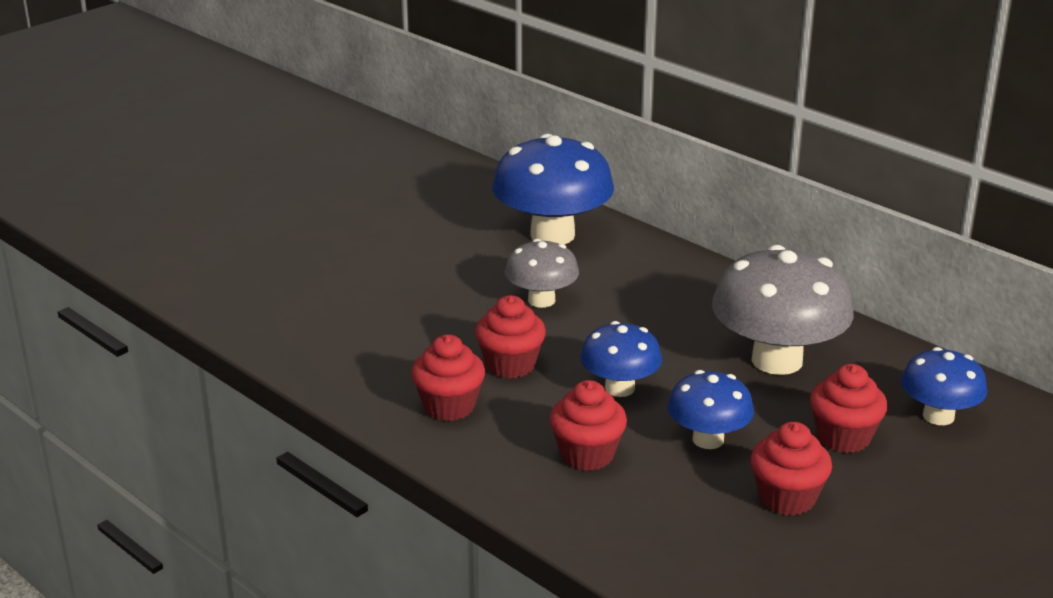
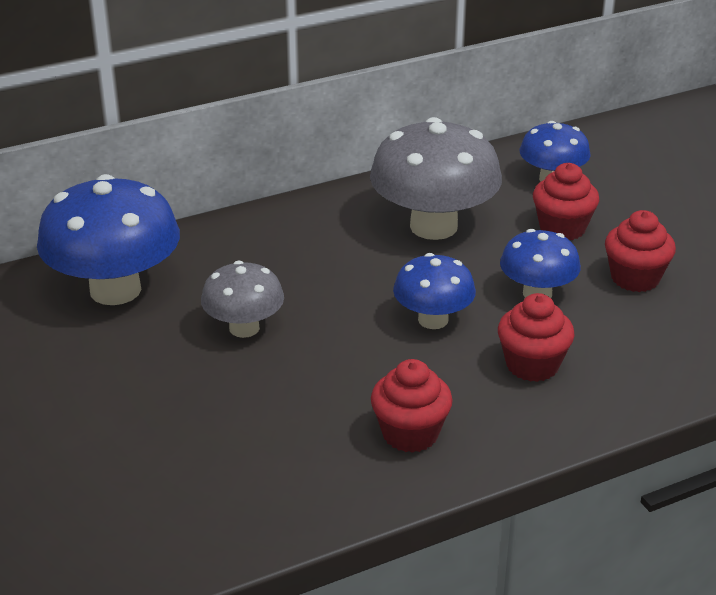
camera: 70 degrees left, 5 degrees up
red cupcake [475,295,546,379] -> none

